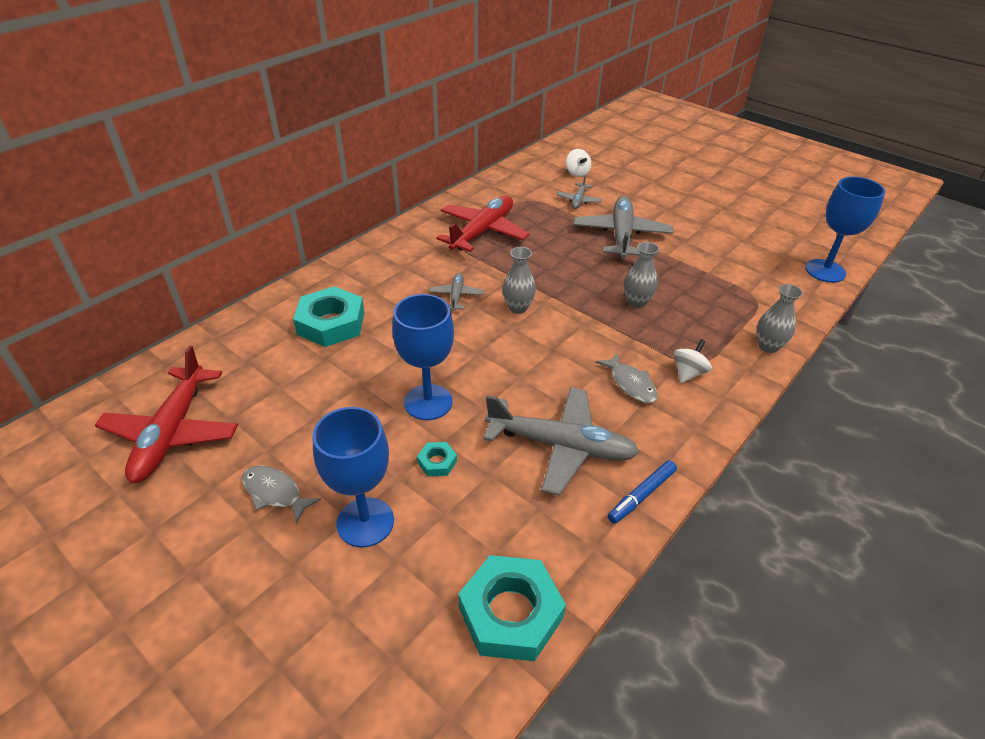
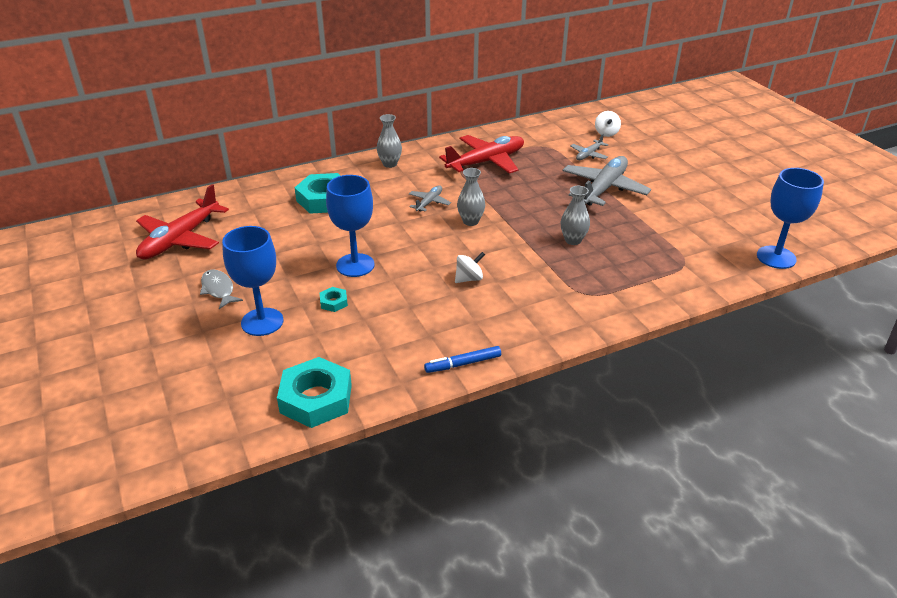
camera: 25 degrees right, 5 degrees down
grey plane [484,387,640,495] -> none
grey fish [596,353,658,403] -> none
white spinning top [674,339,712,383] -> white spinning top moved to [455,252,485,283]
grey vase [757,284,803,353] -> grey vase moved to [377,114,402,168]

